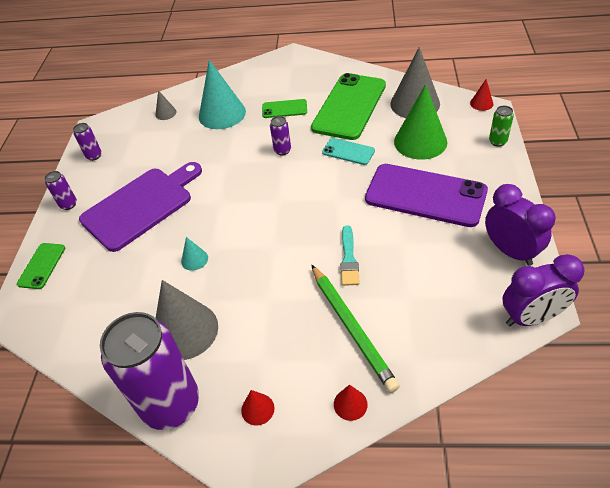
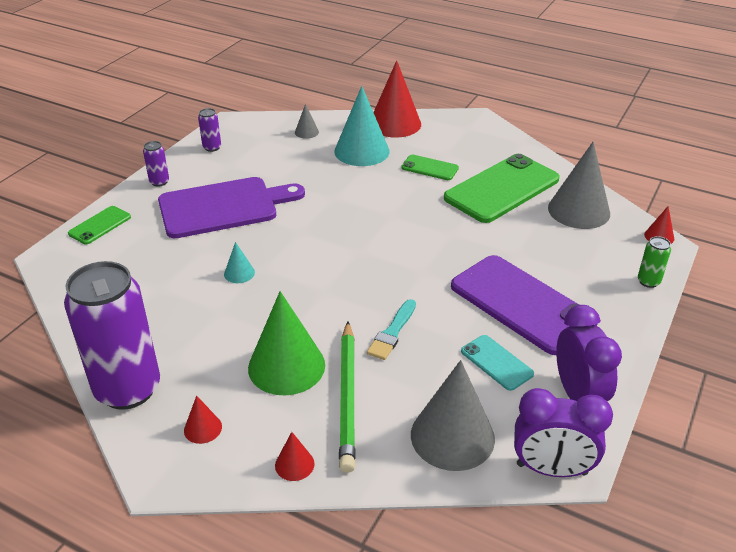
camera: 20 degrees right, 10 degrees down
grey cone [155,280,218,360] -> grey cone moved to [411,360,495,471]
purple can [270,116,291,155] -> none
turquoise phone [322,138,375,165] -> turquoise phone moved to [461,335,534,391]
green cone [394,84,447,160] -> green cone moved to [248,291,325,395]
none -> red cone [373,60,421,138]

